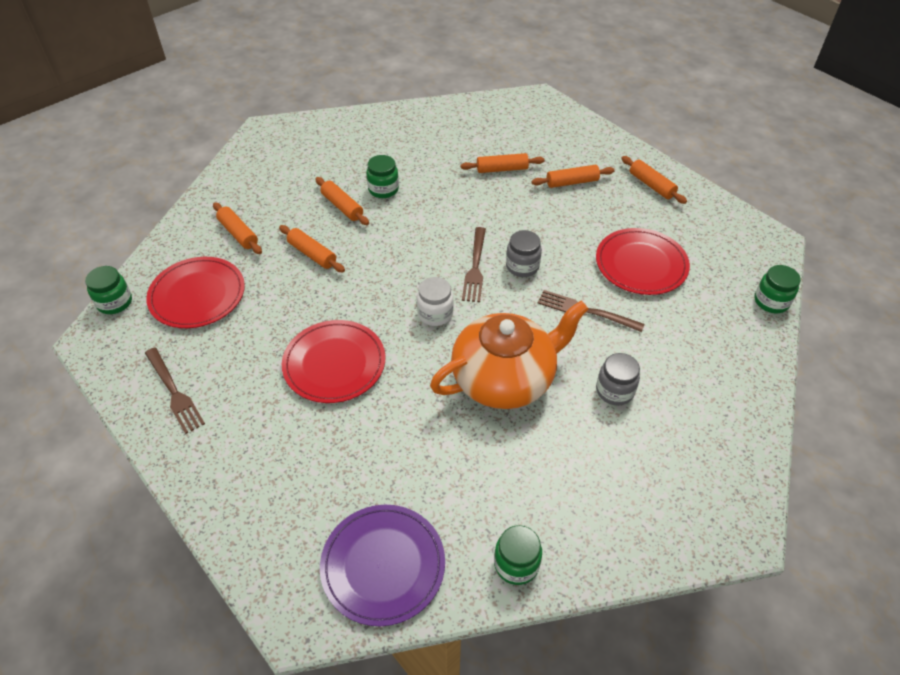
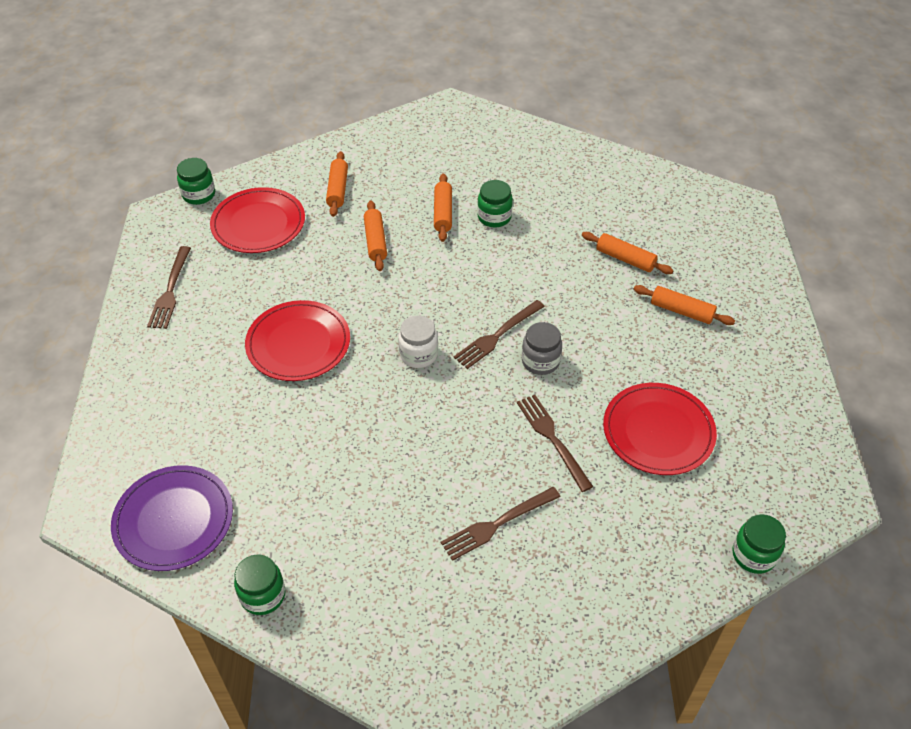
camera: 40 degrees right, 0 degrees up
orange teapot [430,301,589,409] -> none
grey jar [596,353,640,405] -> brown fork [441,487,560,561]
orange rolling pin [621,156,687,204] -> none

